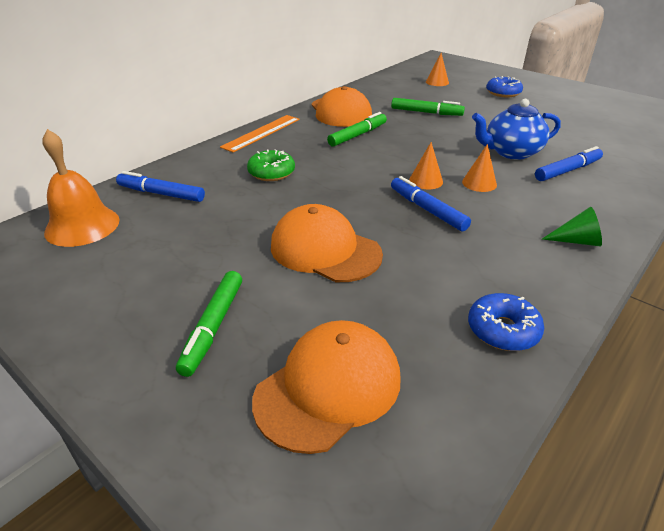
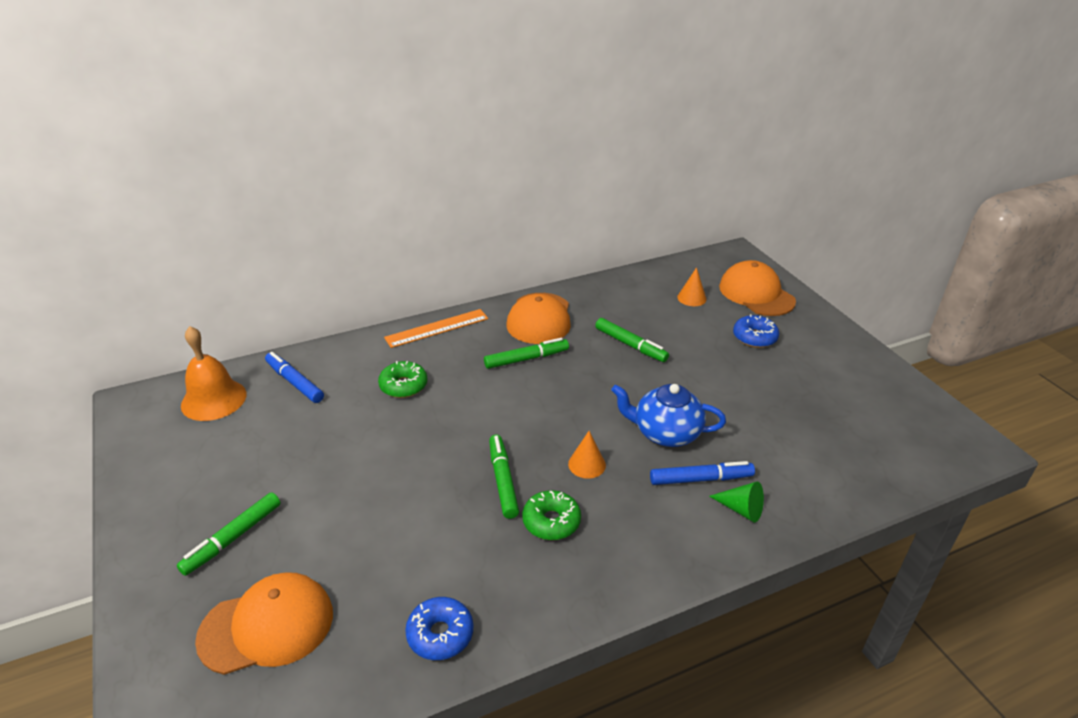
camera: 25 degrees right, 0 degrees up
orange cap [271,204,383,282] -> orange cap moved to [719,260,796,316]
blue marker [391,176,471,231] -> green marker [489,435,519,519]
orange cone [409,142,443,189] -> none
green cone [542,207,602,246] -> green cone moved to [709,482,764,523]
none -> green donut [522,490,581,540]

